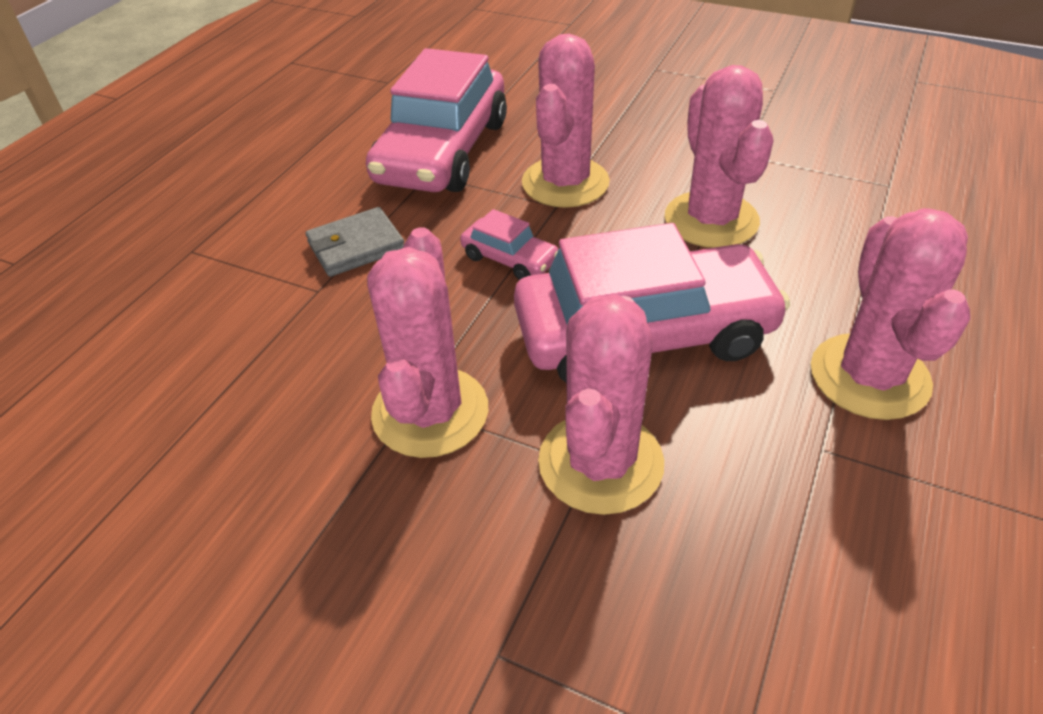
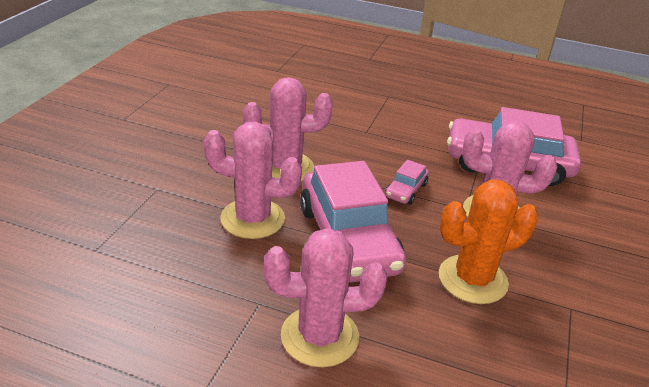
camera: 80 degrees right, 10 degrees down
grey wallet [305,207,404,277] -> none
pink cactus [665,65,774,248] -> orange cactus [439,180,538,304]

